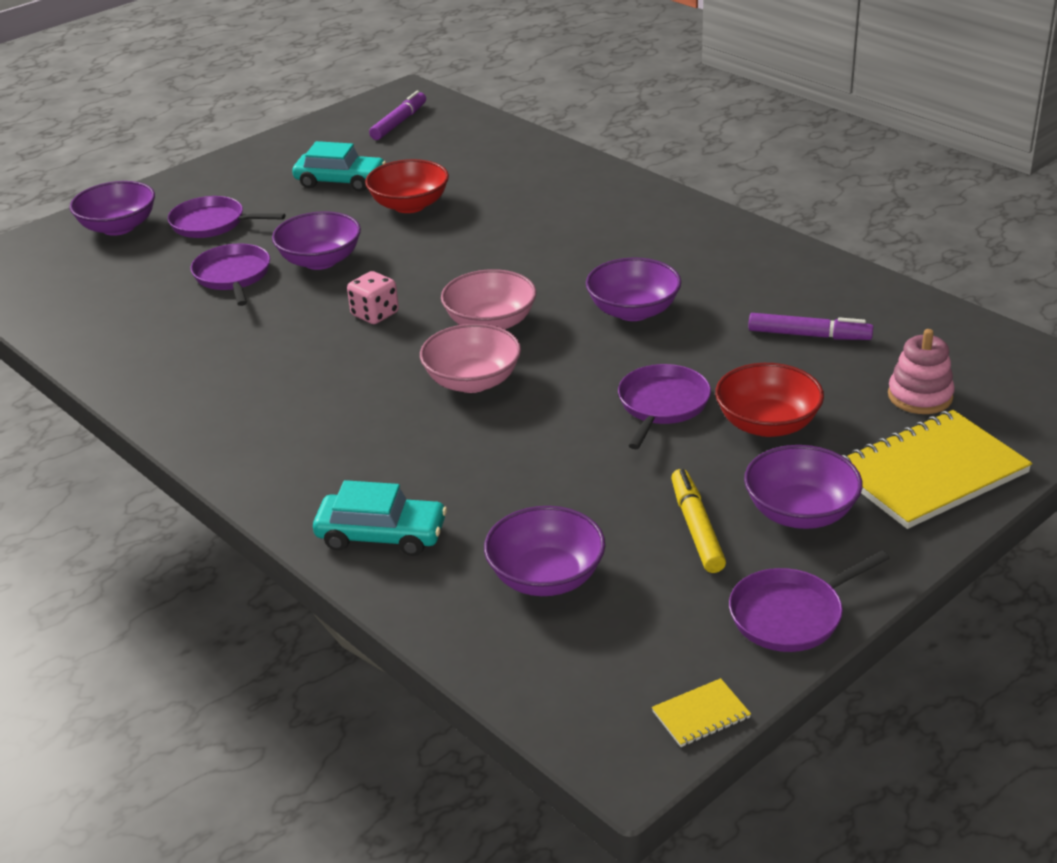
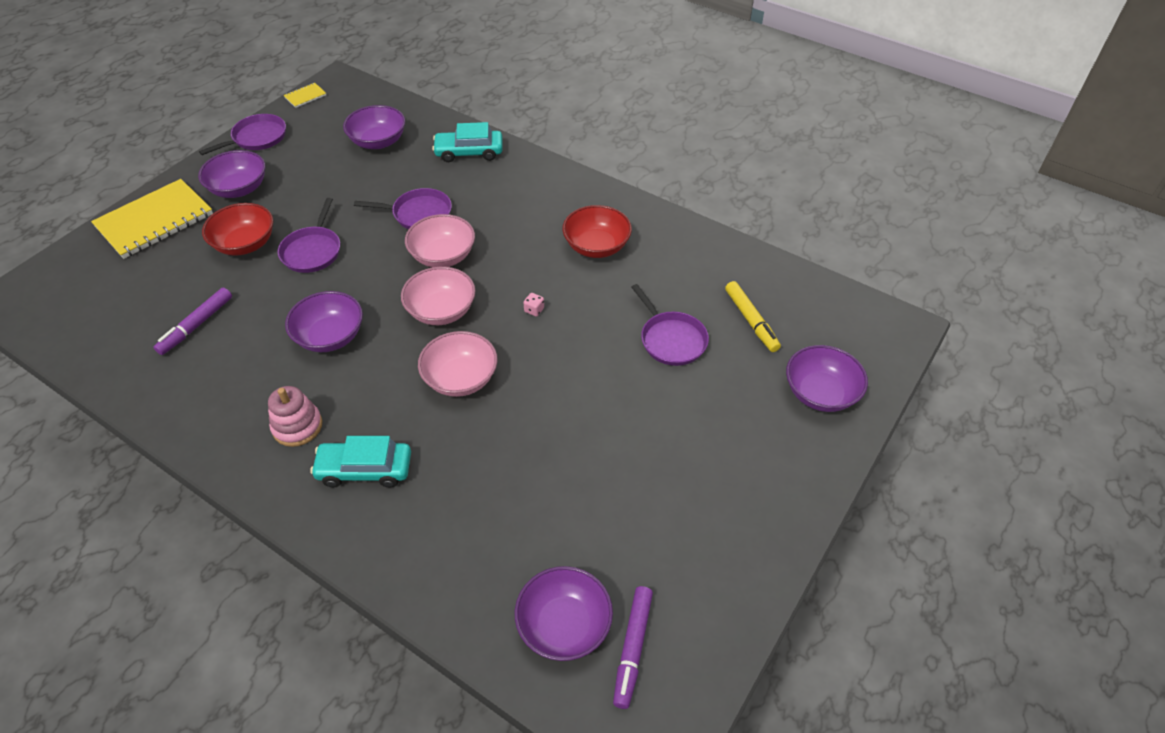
camera: 165 degrees right, 15 degrees up
purple pan [168,196,285,238] -> purple pan moved to [354,188,452,229]
purple bowl [272,211,361,270] -> purple bowl moved to [515,566,613,661]
turquoise car [292,141,386,192] -> turquoise car moved to [310,436,411,488]
pink dice [347,271,399,324] -> pink dice [523,293,544,316], size x0.55
red bowl [365,159,449,213] -> red bowl moved to [562,205,632,258]
yellow marker [671,469,726,573] -> yellow marker moved to [725,281,781,352]
purple marker [748,313,873,340] -> purple marker turned 60 degrees counterclockwise [153,287,232,355]
pink stacking toy [888,329,955,414] -> pink stacking toy moved to [268,386,322,447]
none -> pink bowl [418,331,497,397]

